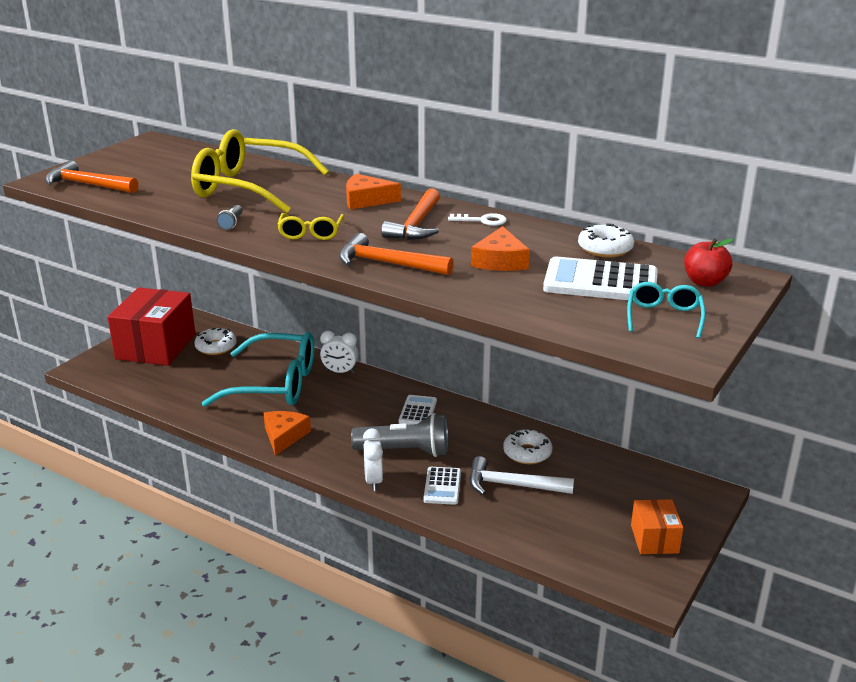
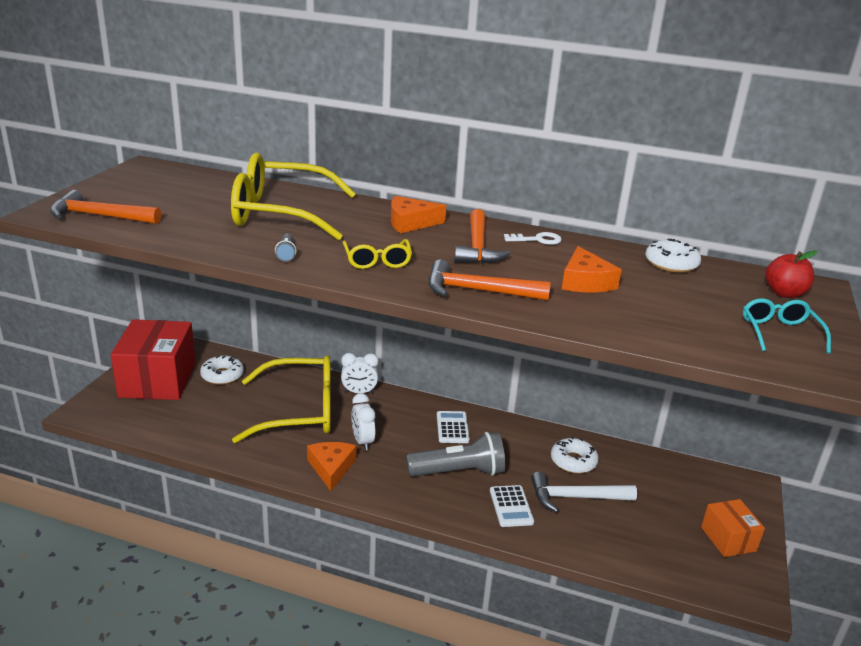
camera: 15 degrees left, 0 degrees up
turquoise glasses [202,332,314,407] -> yellow glasses [232,355,331,443]
white clock [363,428,383,491] -> white clock moved to [351,393,376,451]
white calculator [543,257,658,301] -> none

